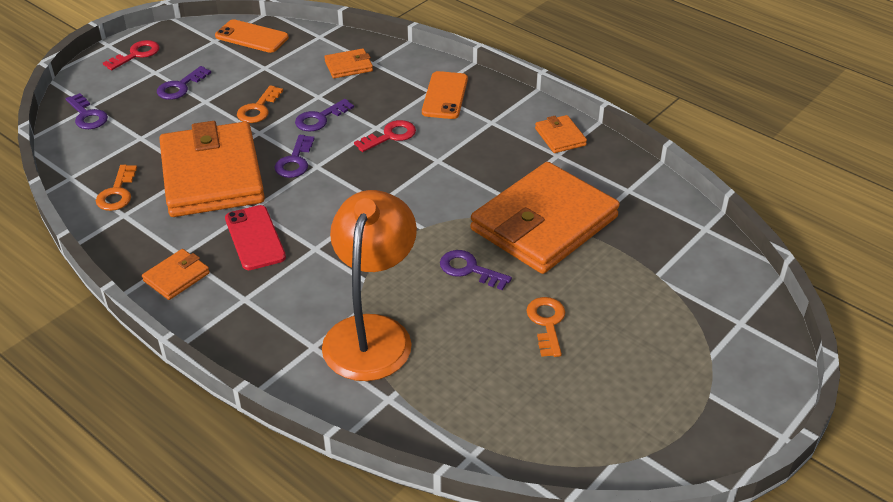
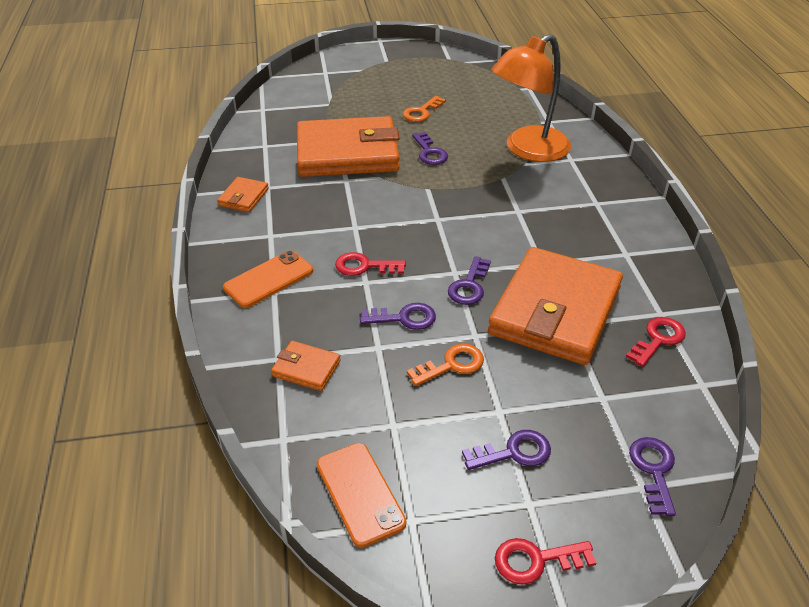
camera: 140 degrees left, 0 degrees up
orange key [96,165,137,211] -> red key [626,317,686,367]
orange wallet [142,249,210,300] -> none
red phone [225,205,286,270] -> none
purple key [275,135,314,178] -> purple key turned 150 degrees clockwise [448,256,491,305]

